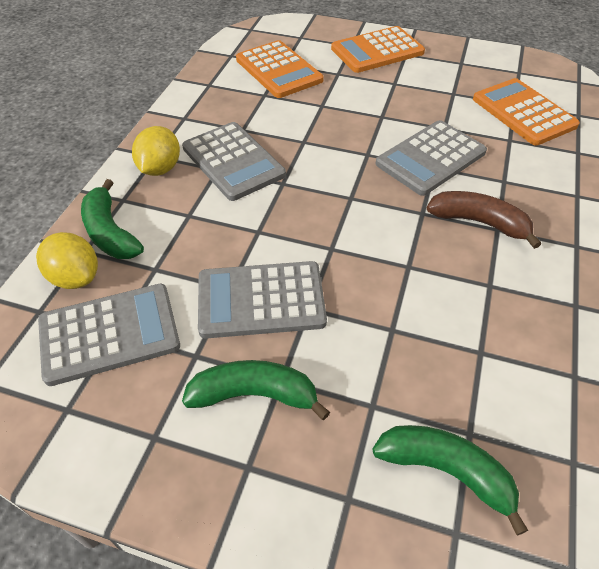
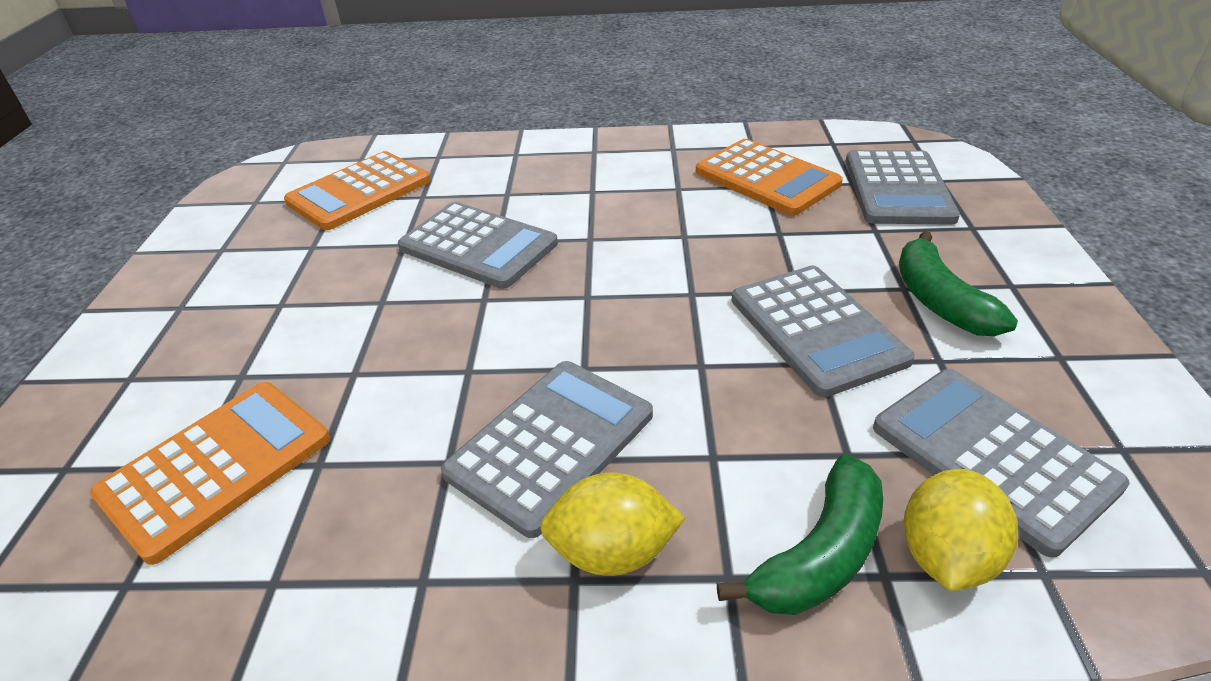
camera: 105 degrees left, 10 degrees down
orange calculator [331,26,425,73] -> orange calculator moved to [696,139,843,216]
green banana [372,425,528,535] -> grey calculator [845,150,960,225]
brown banana [427,191,541,249] -> none

